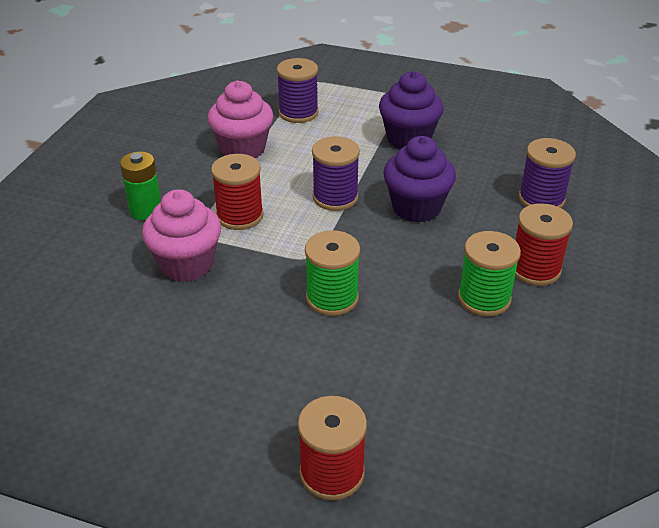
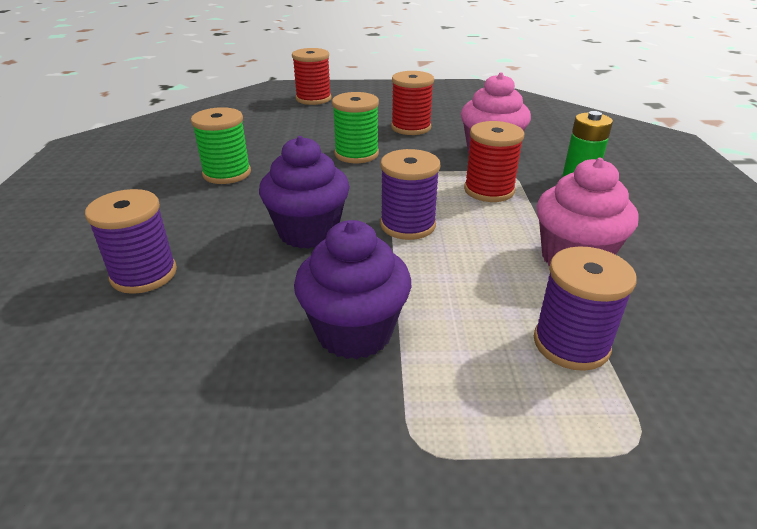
camera: 160 degrees right, 5 degrees down
red spool [515,203,573,286] -> red spool moved to [391,71,434,135]

